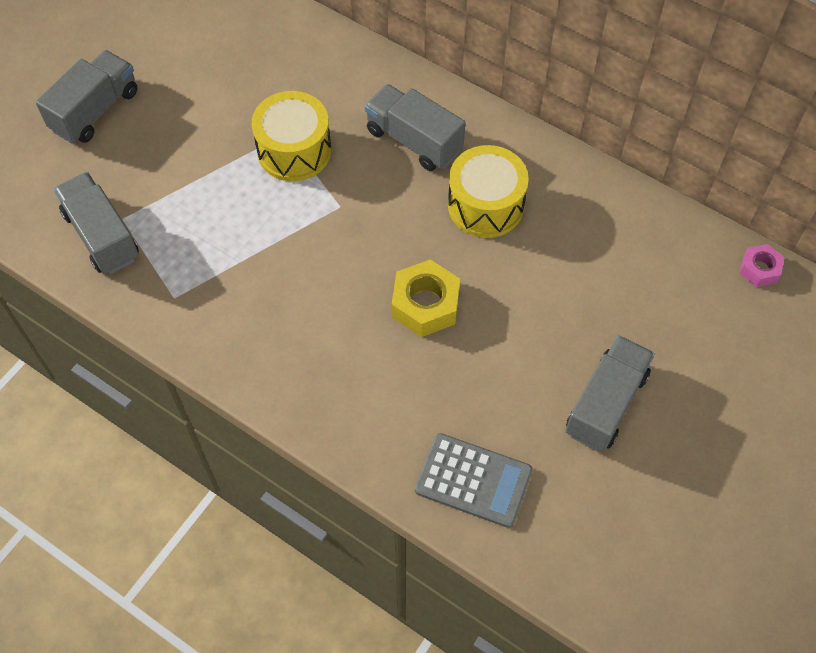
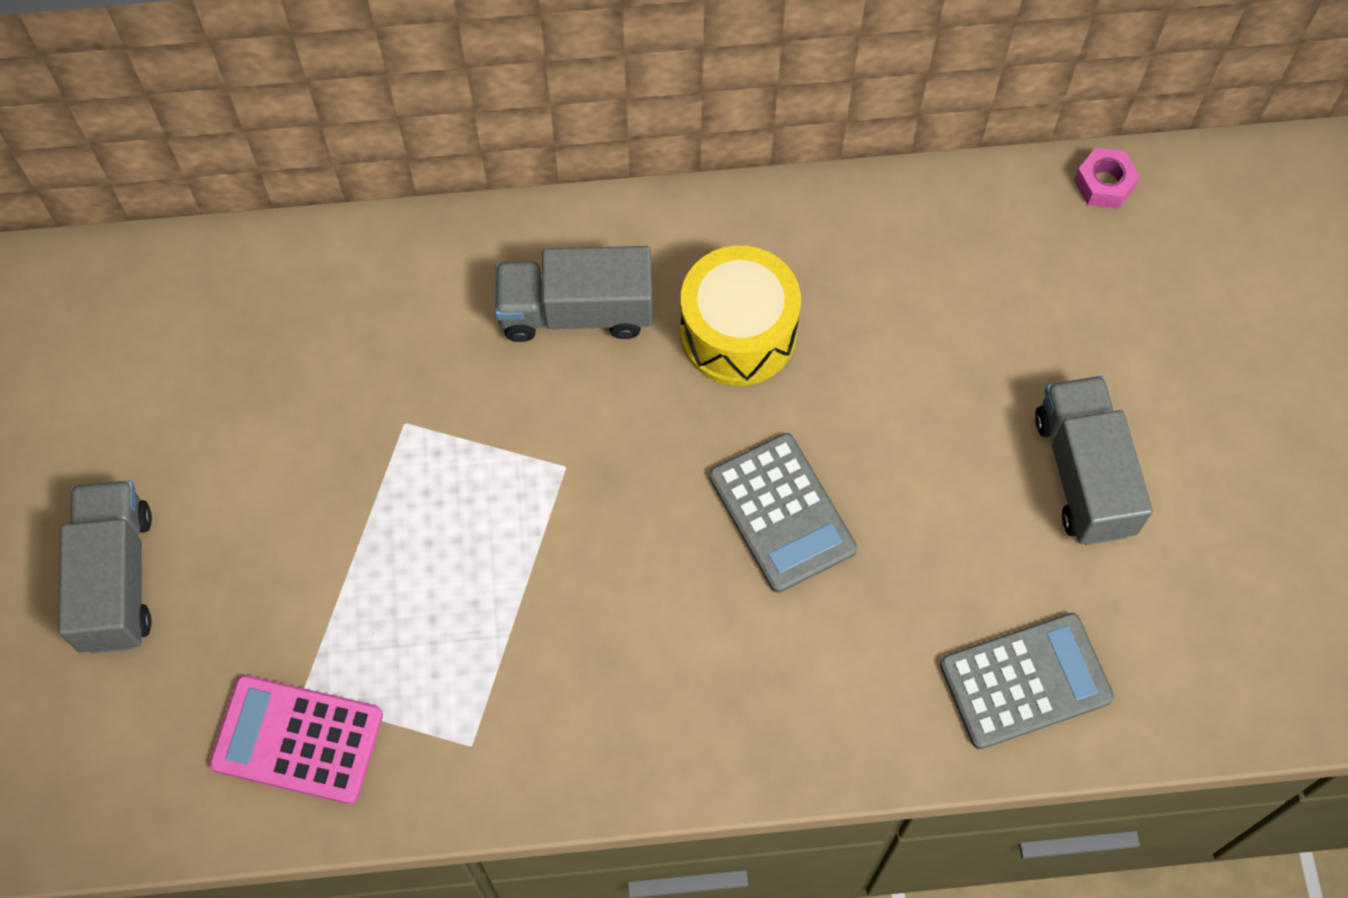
camera: 40 degrees left, 5 degrees up
grey truck [54,172,139,274] -> pink calculator [209,675,383,804]
yellow drum [252,91,331,181] -> none
yellow nut [392,259,460,337] -> grey calculator [709,433,857,593]

